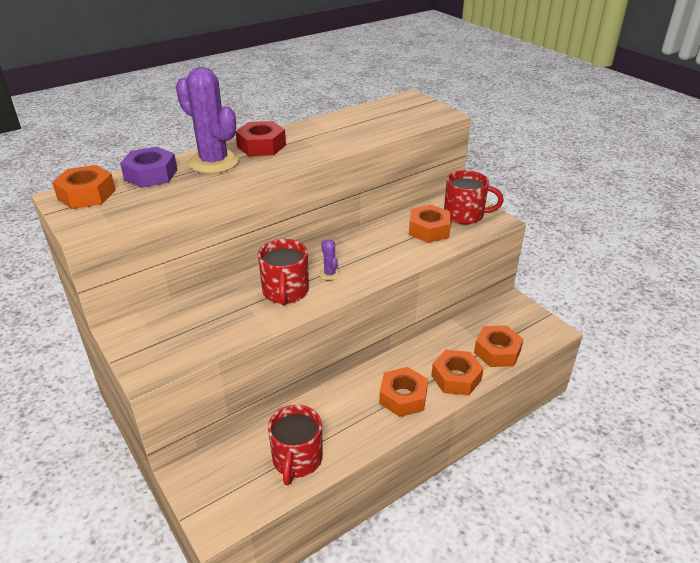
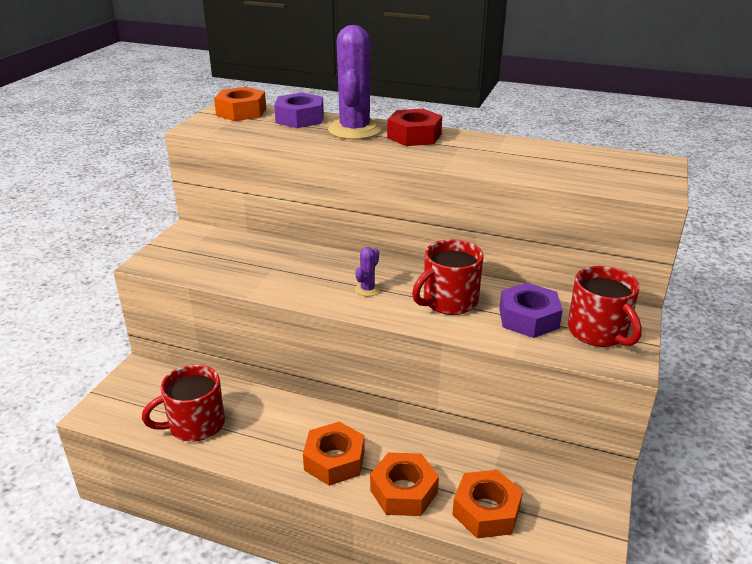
camera: 55 degrees right, 5 degrees down
red mug [258,239,309,305] -> red mug moved to [412,239,484,315]
orange nut [409,205,451,243] -> purple nut [499,283,563,338]

